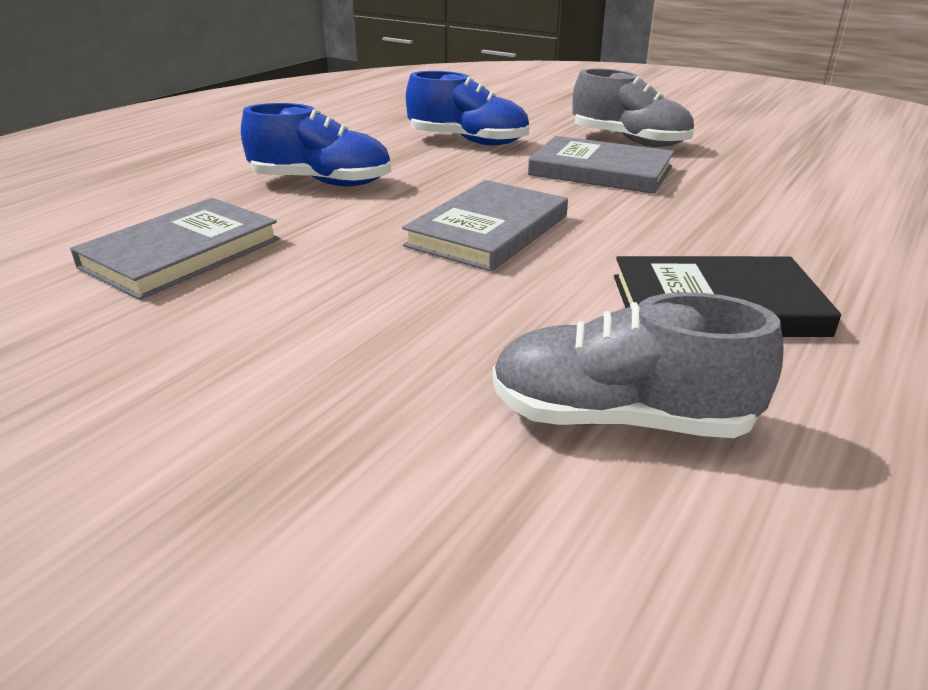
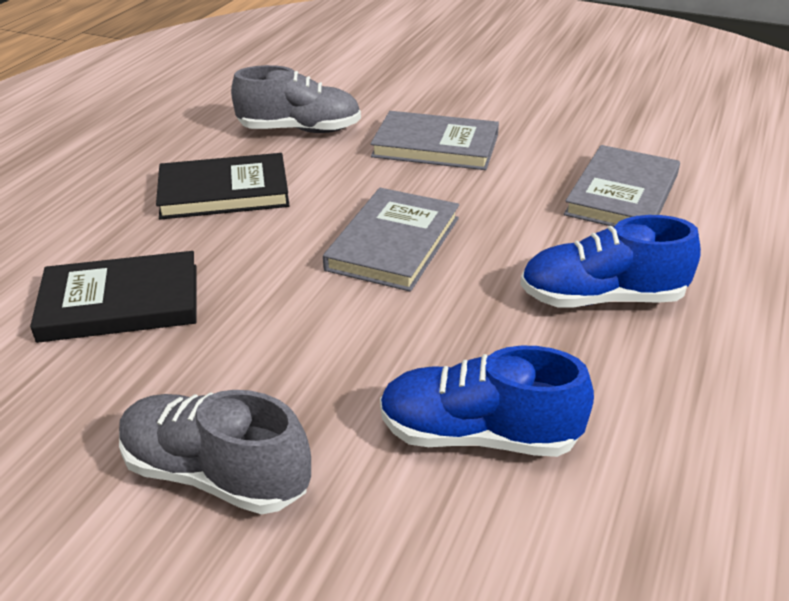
camera: 170 degrees right, 5 degrees up
grey book [528,136,674,194] -> grey book moved to [370,111,499,170]
none -> black book [30,251,197,343]

